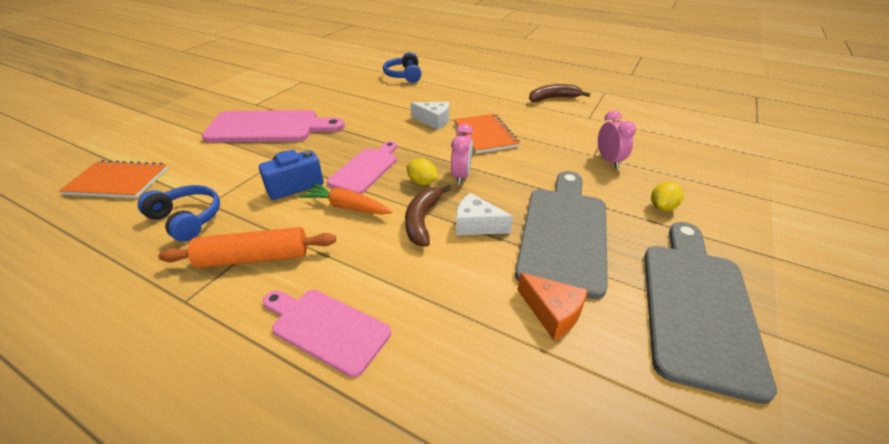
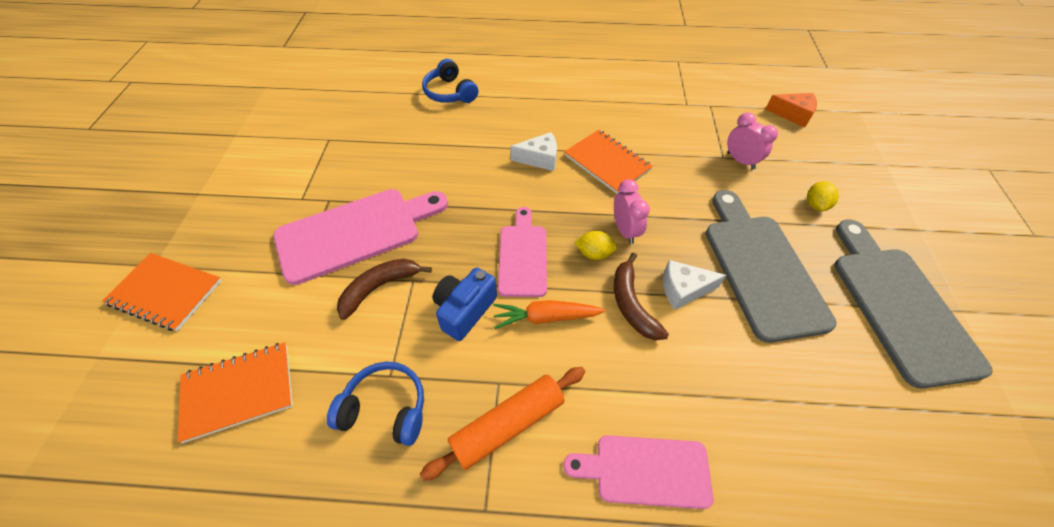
camera: 25 degrees left, 15 degrees up
orange cheese [517,273,588,340] -> orange cheese moved to [765,93,817,128]
brown banana [529,84,590,102] -> brown banana moved to [337,259,432,320]
none -> orange notebook [102,253,222,331]

